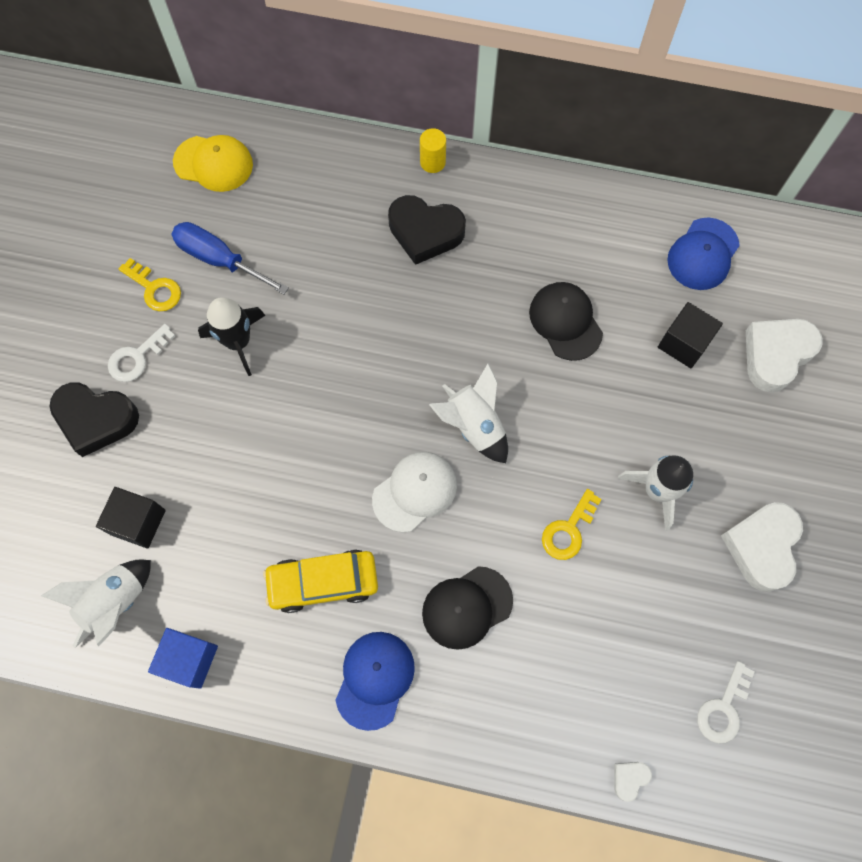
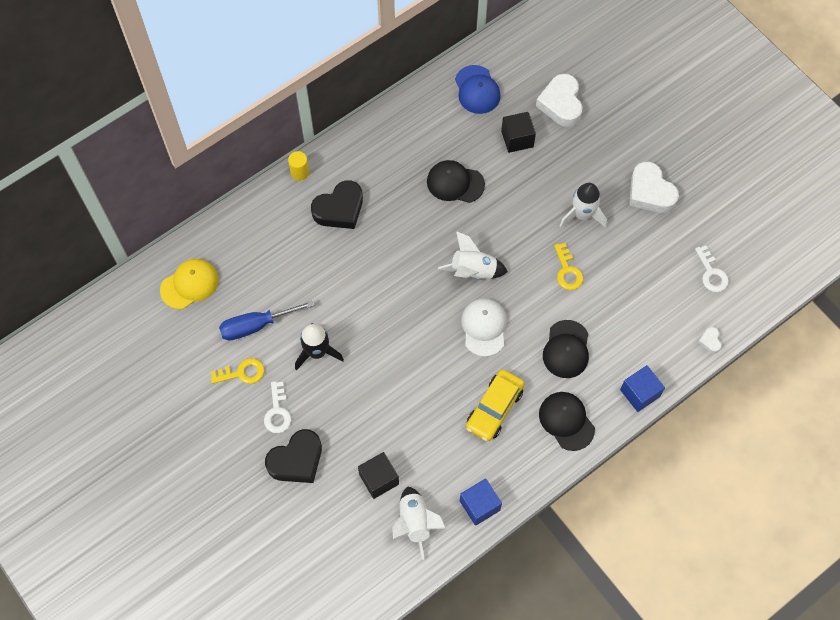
camera: 50 degrees left, 5 degrees down
blue cap [335,632,415,731] -> black cap [539,392,595,451]
none -> blue cube [620,365,665,412]

